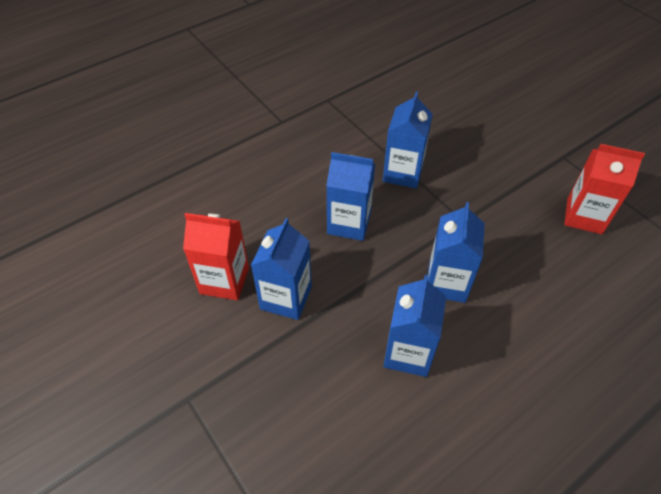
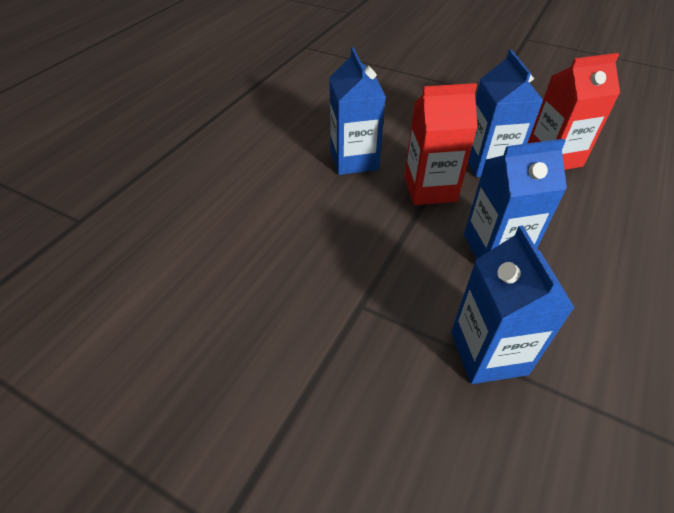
camera: 155 degrees right, 5 degrees down
blue carton [427,202,485,303] -> none
red carton [564,144,645,234] -> red carton moved to [404,83,478,205]

